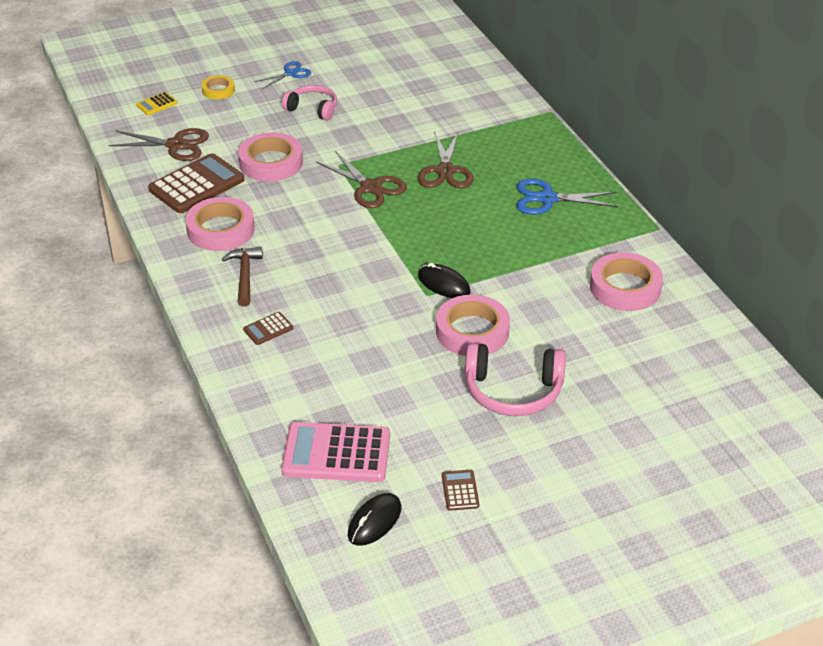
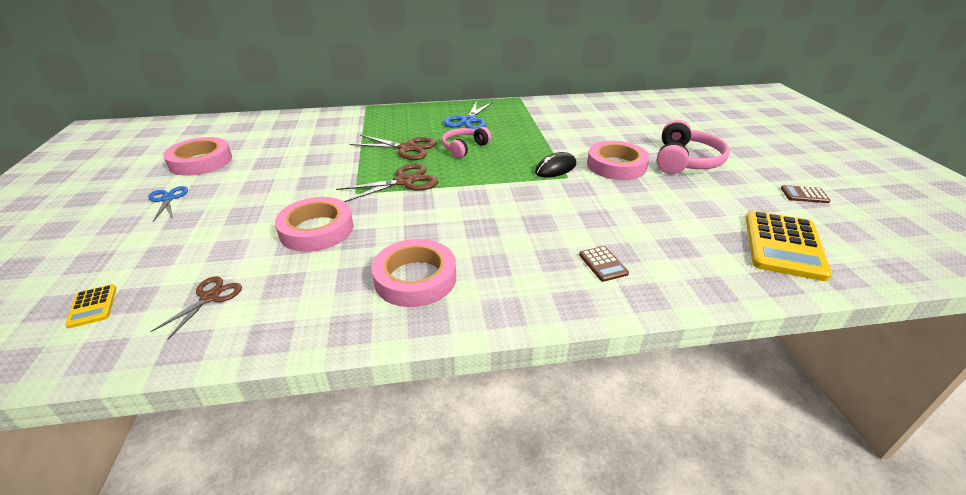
camera: 75 degrees left, 5 degrees down
brown scissors [108,128,209,161] -> brown scissors [150,276,242,339], size x0.63
brown calculator [148,153,244,213] -> none
yellow tape [201,75,235,100] -> none
brown hammer [222,247,263,307] -> none
pink calculator [281,422,390,482] -> yellow calculator [746,210,832,281]
pink headphones [282,85,337,121] -> pink headphones moved to [442,127,491,158]
black mouse [348,493,402,546] -> none
pink tape [590,252,663,311] -> pink tape moved to [163,137,232,176]

